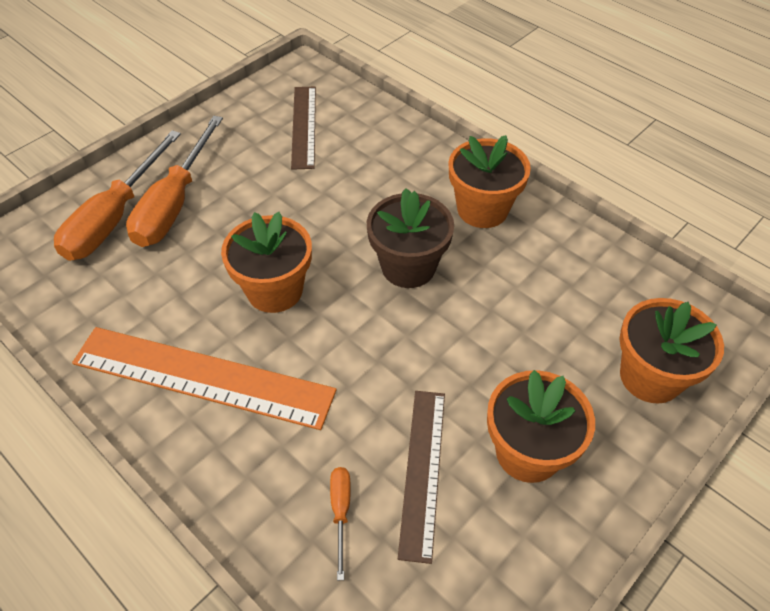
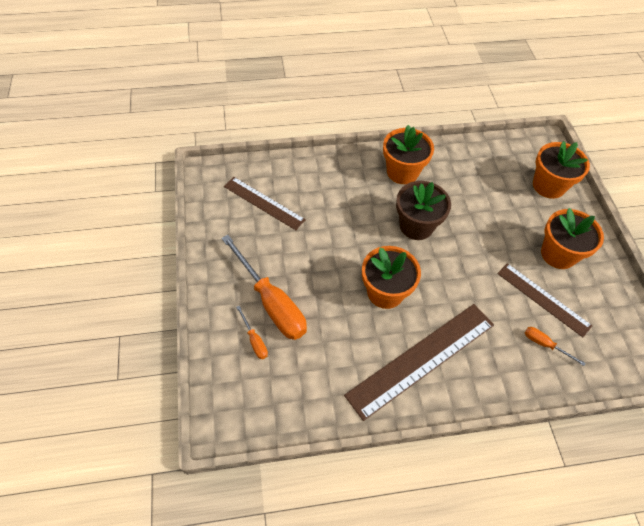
camera: 55 degrees left, 5 degrees up
orange screwdriver [54,130,181,261] -> orange screwdriver [236,306,268,359], size x0.44
orange ruler [72,327,337,430] -> brown ruler [344,304,494,421]

